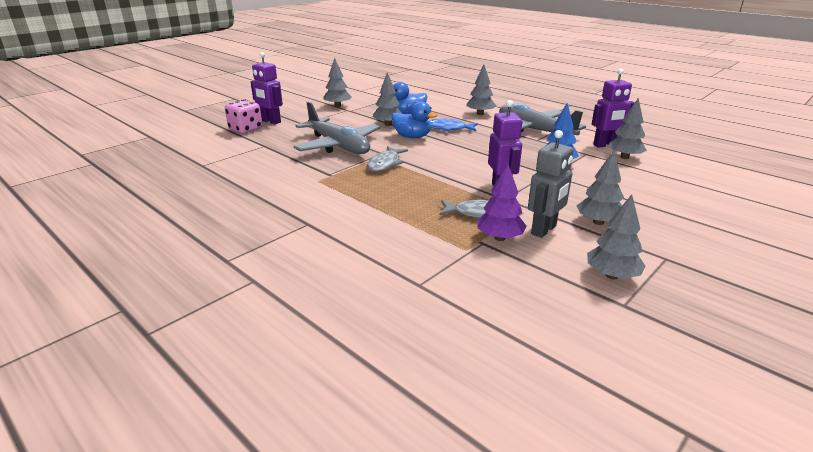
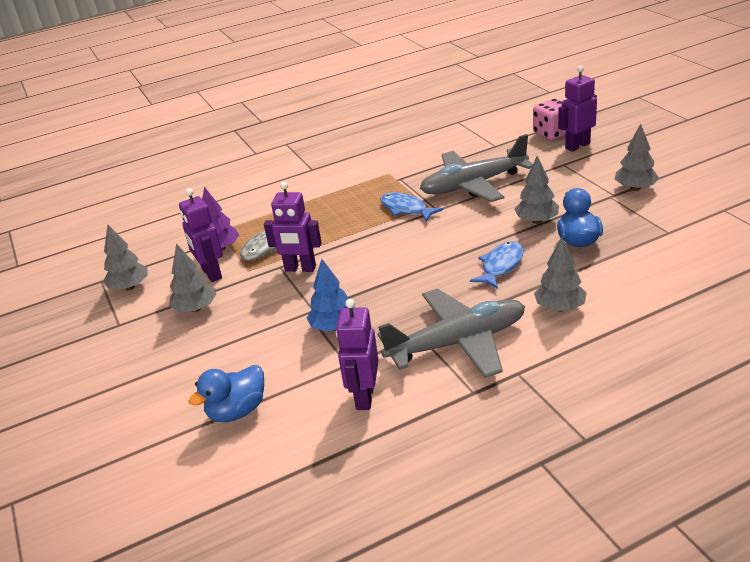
camera: 115 degrees right, 5 degrees up
grey fish [367,146,408,172] -> blue fish [380,192,443,222]
blue duck [392,101,437,138] -> blue duck moved to [189,365,264,422]
grey robot [528,130,574,238] -> purple robot [179,188,223,282]
grey tree [608,98,647,159] -> none

